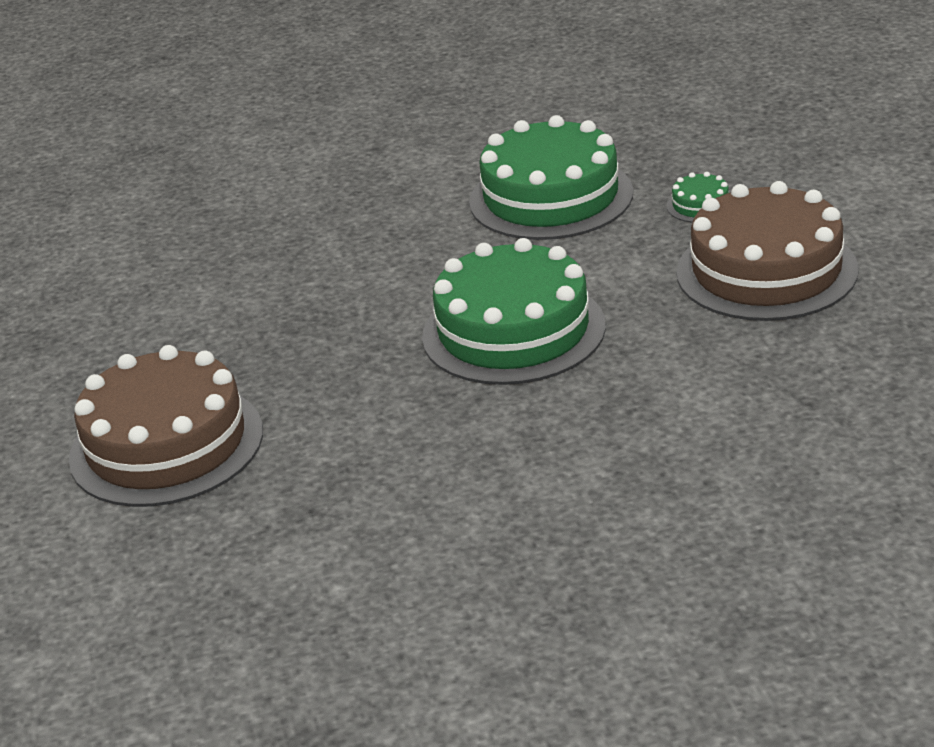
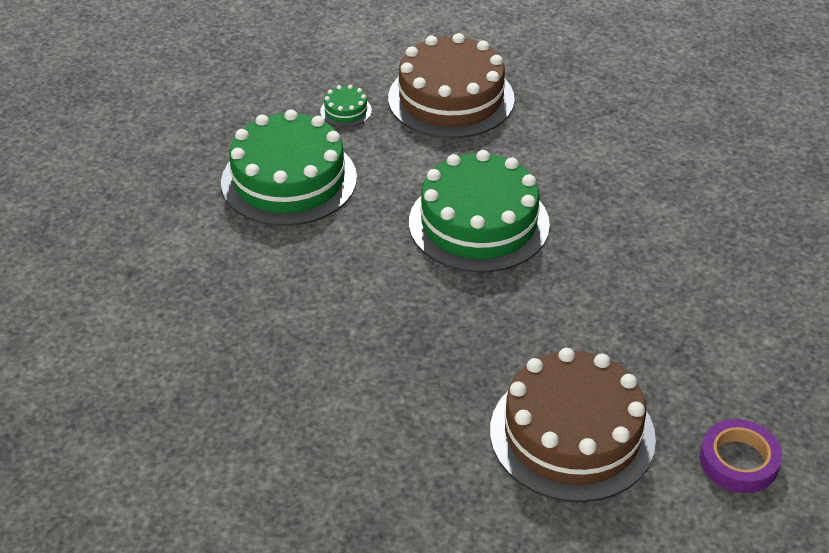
camera: 85 degrees left, 10 degrees up
none -> purple tape [700,419,782,493]

